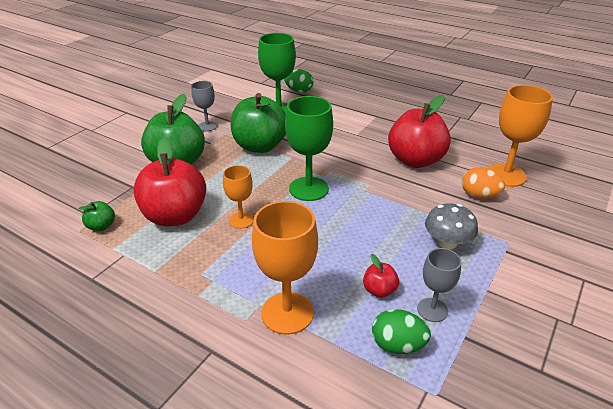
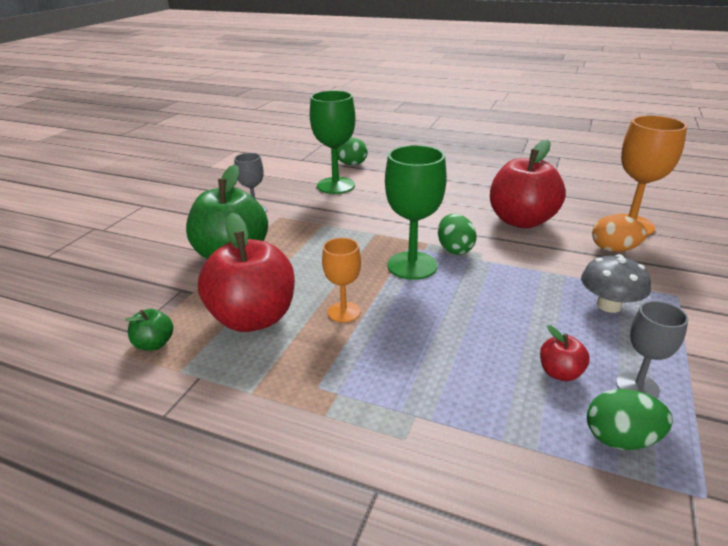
camera: 10 degrees left, 5 degrees down
green apple [231,93,286,153] -> none
orange goblet [252,201,318,335] -> none
none -> green egg [438,214,477,255]

